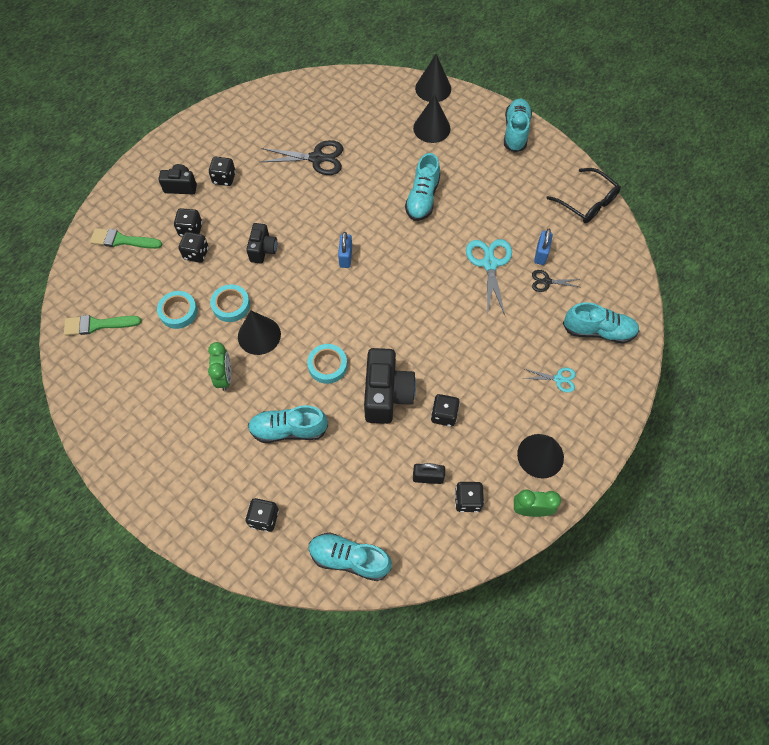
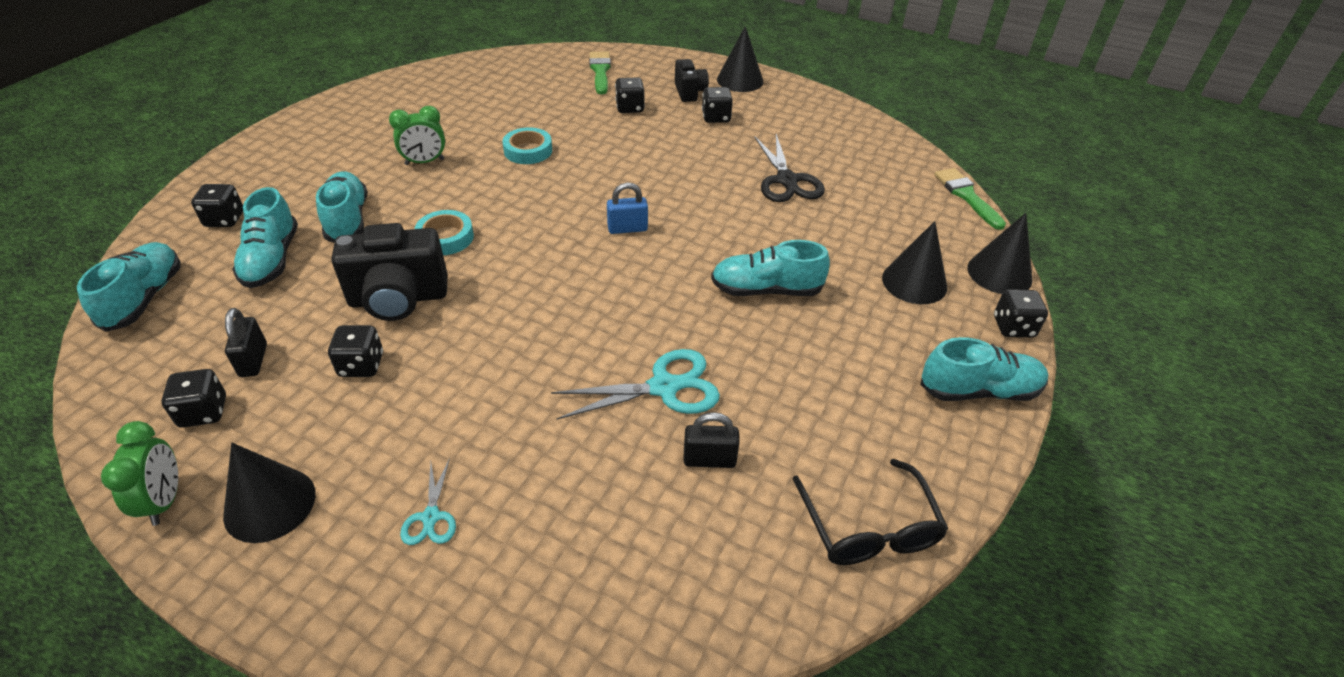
camera: 75 degrees right, 20 degrees down
green brush [64,315,141,336] -> green brush moved to [934,168,1006,230]
turquoise tape [157,291,198,329] -> none
black dice [179,232,209,263] -> black dice moved to [994,289,1048,337]
black cone [238,310,281,355] -> black cone moved to [717,26,764,92]
black camera [246,223,277,264] -> none
black scissors [532,270,580,292] -> none
blue padlock [534,228,553,265] -> black padlock [684,412,740,468]
black glasses [546,168,621,223] -> black glasses turned 45 degrees counterclockwise [792,459,948,565]
turquoise shoe [563,302,639,344] -> turquoise shoe moved to [232,187,298,288]

